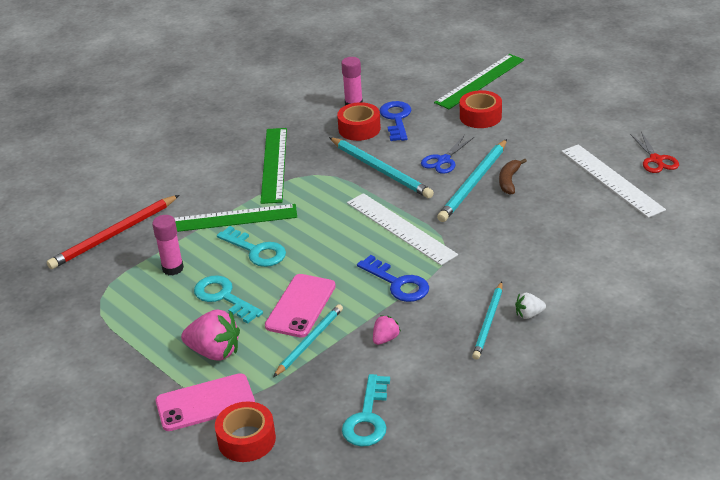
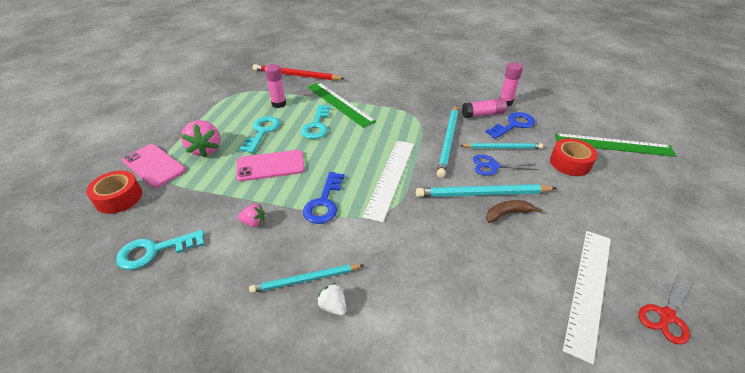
camera: 55 degrees right, 5 degrees up
green ruler [260,128,287,204] -> none
turquoise pencil [273,304,343,377] -> turquoise pencil moved to [460,143,543,149]
red tape [337,102,381,141] -> pink glue stick [462,98,507,118]

